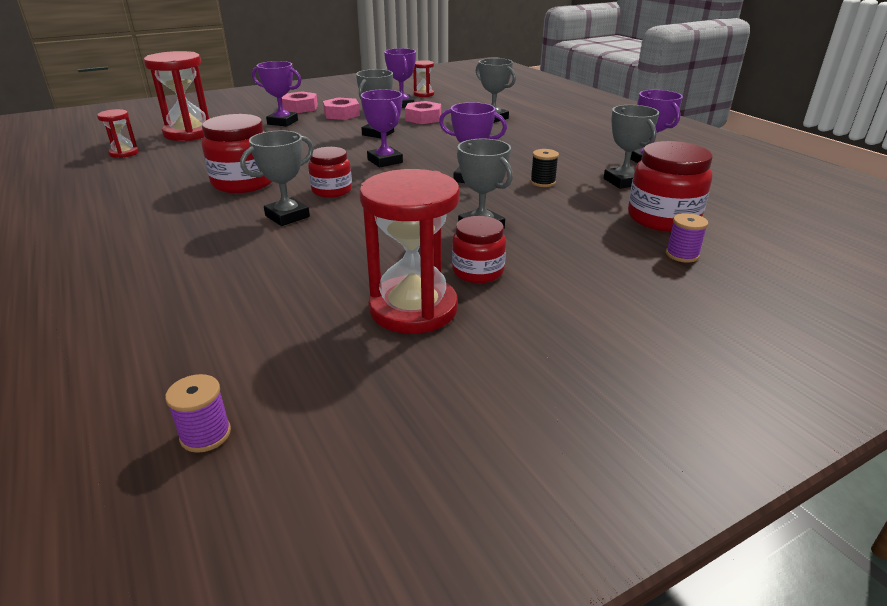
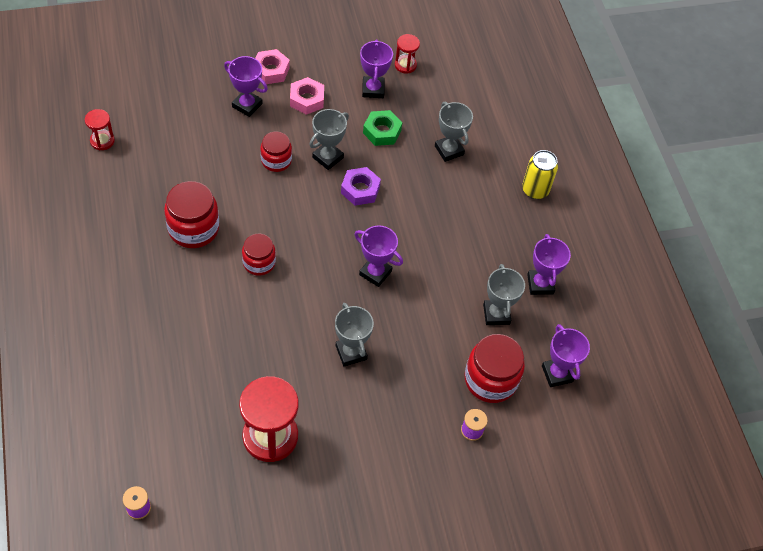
camera: 10 degrees right, 25 degrees up
red hourglass [144,51,209,141] -> none
grey trophy [240,131,314,226] -> none
purple trophy [361,89,403,167] -> purple trophy moved to [542,324,590,387]
pink nut [405,101,441,124] -> green nut [363,110,402,146]
red jar [452,216,506,283] -> red jar moved to [260,132,292,172]
black spool [530,149,559,187] -> none
none -> purple nut [341,167,381,206]
none -> yellow can [522,150,558,199]

